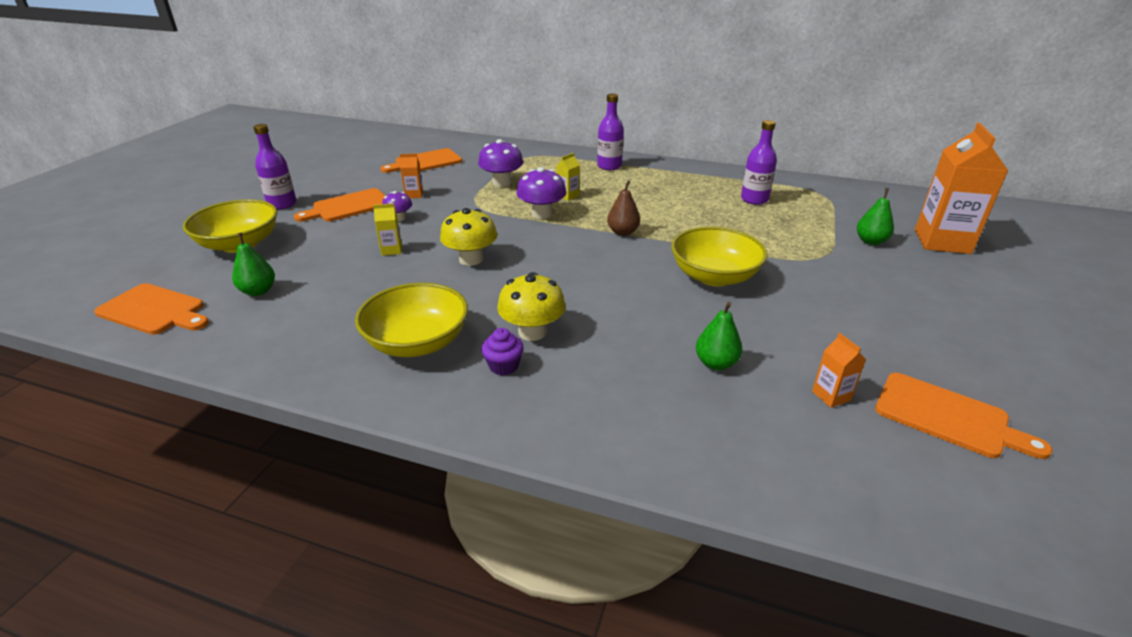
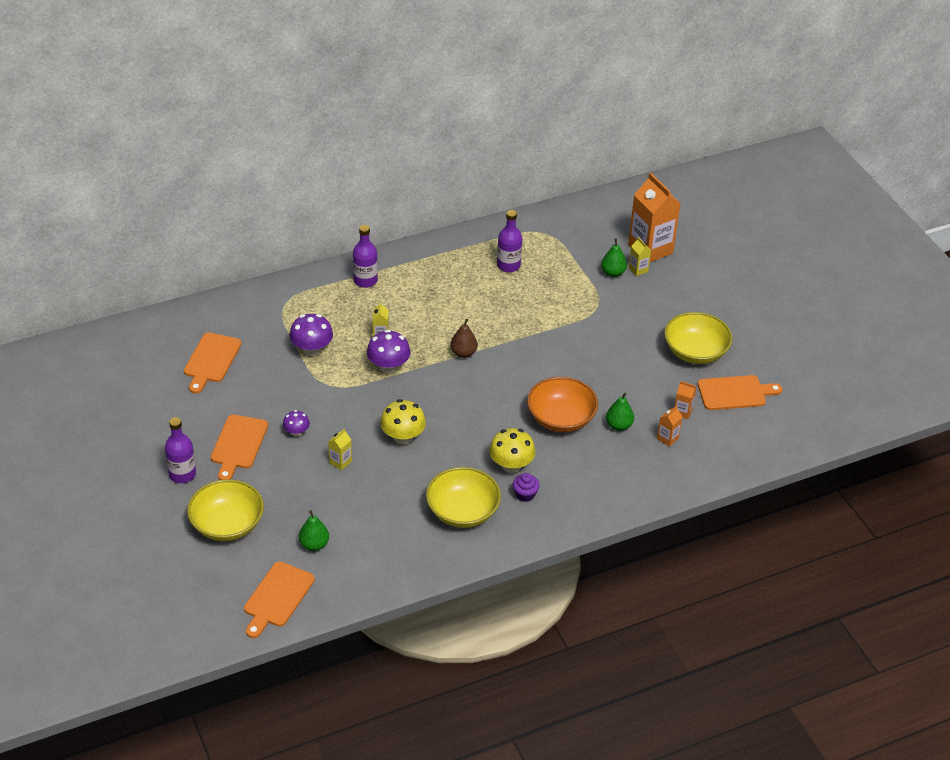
camera: 45 degrees left, 10 degrees up
orange cutting board [94,283,209,335] -> orange cutting board turned 135 degrees clockwise [244,561,315,638]
orange carton [399,154,423,198] -> orange carton moved to [657,406,682,447]
yellow bowl [671,227,768,286] -> yellow bowl moved to [664,312,733,364]
none -> orange bowl [527,377,598,432]
none -> yellow carton [629,237,651,276]

